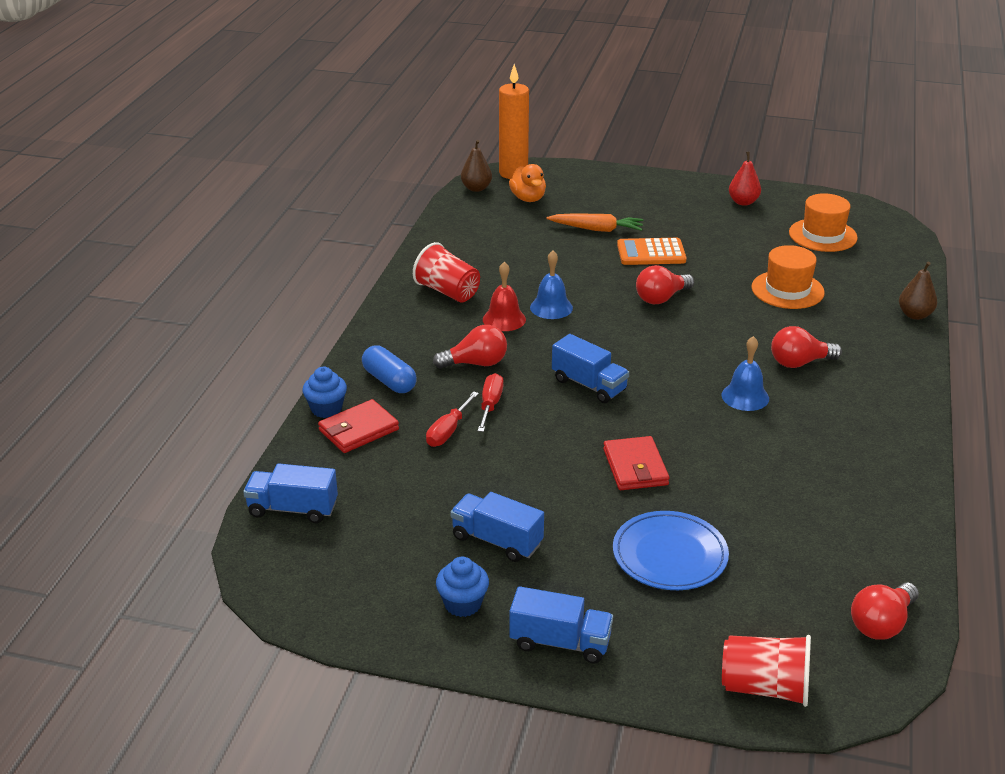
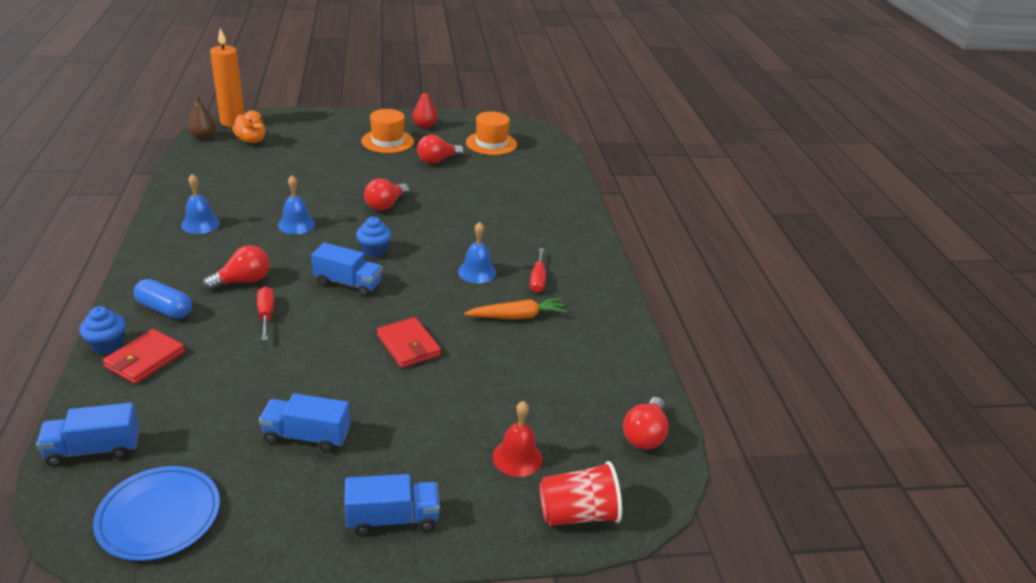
camera: 25 degrees left, 0 degrees up
red cup [413,242,480,302] -> blue bell [181,174,220,234]
red screwdriver [426,392,479,447] -> red screwdriver moved to [530,248,546,293]
blue cupcake [436,557,489,617] -> blue cupcake moved to [356,217,391,258]
red bell [483,262,526,331] -> red bell moved to [492,401,543,477]
orange carrot [547,213,644,232] -> orange carrot moved to [464,298,567,319]
blue plate [613,511,729,590] -> blue plate moved to [93,466,220,561]
orange calculator [617,238,687,265] -> none
orange hat [751,245,825,309] -> orange hat moved to [361,109,414,153]
red light bulb [771,326,842,368] -> red light bulb moved to [417,135,464,164]
brown pear [899,262,937,320] -> none

